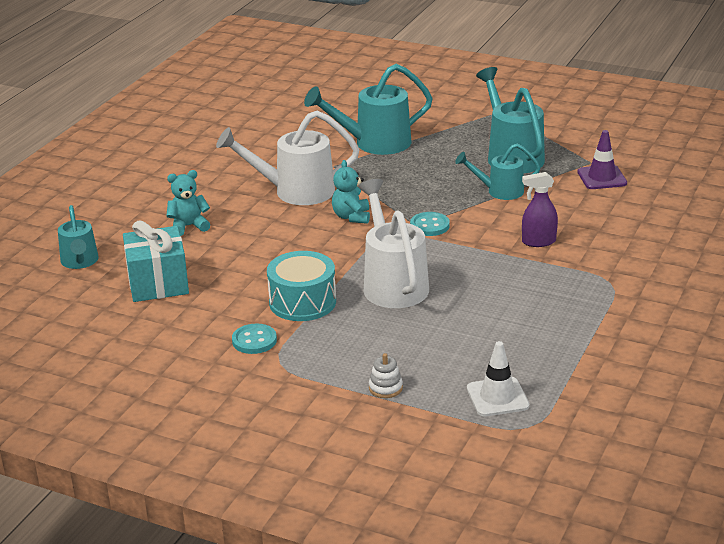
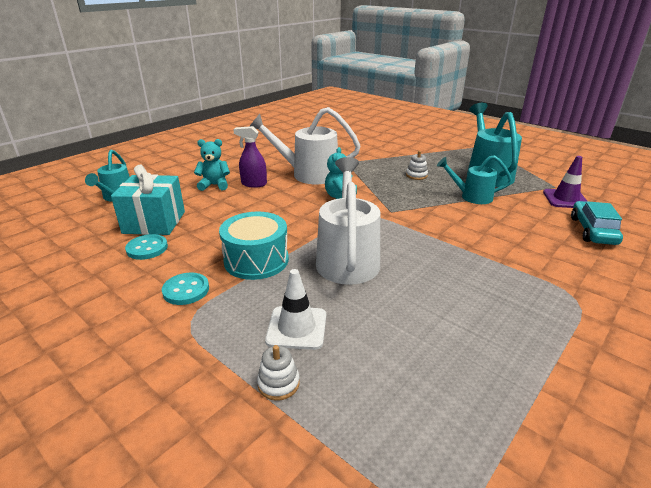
camera: 15 degrees right, 0 degrees up
turquoise watering can [304,64,433,155] -> none
turquoise button [410,212,450,236] -> turquoise button moved to [125,234,168,260]
white traffic cone [467,341,529,416] -> white traffic cone moved to [265,269,326,350]
purple spray bottle [522,172,558,247] -> purple spray bottle moved to [233,126,267,188]
none -> white stacking toy [406,151,428,180]
none -> turquoise car [571,201,623,245]

